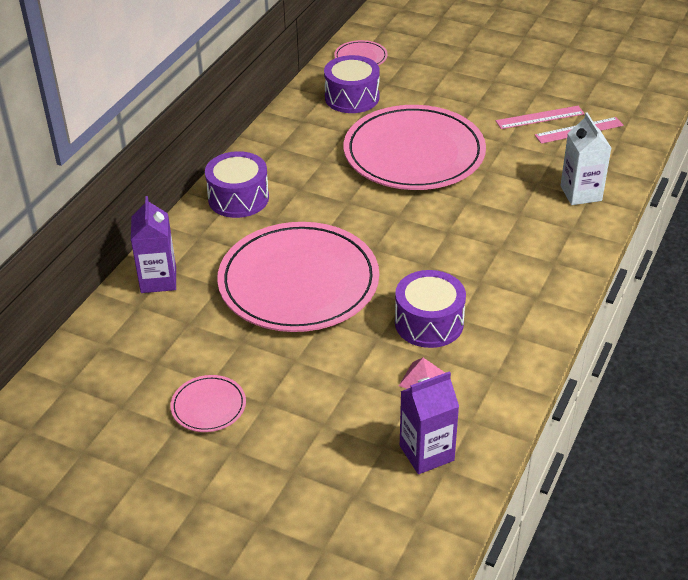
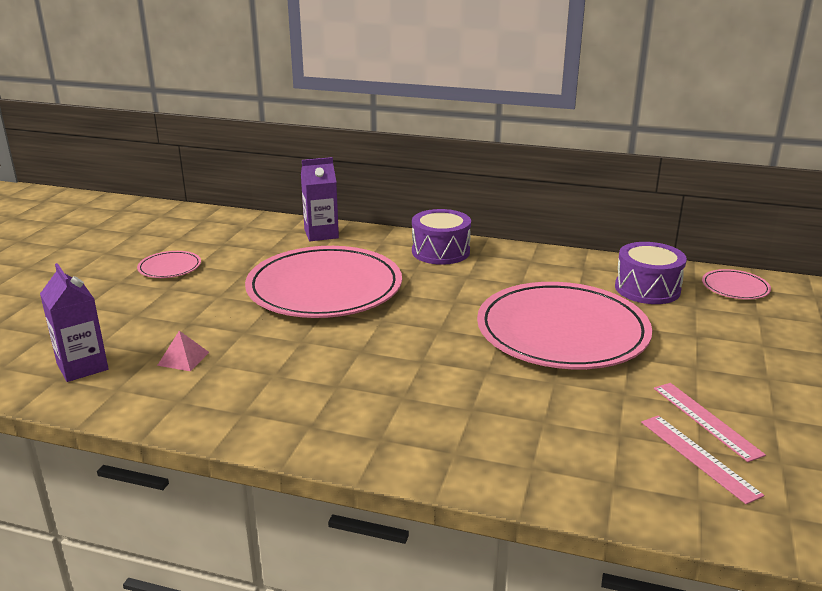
camera: 80 degrees right, 15 degrees down
purple drum [395,270,466,348] -> none
white carton [560,112,611,205] -> none

